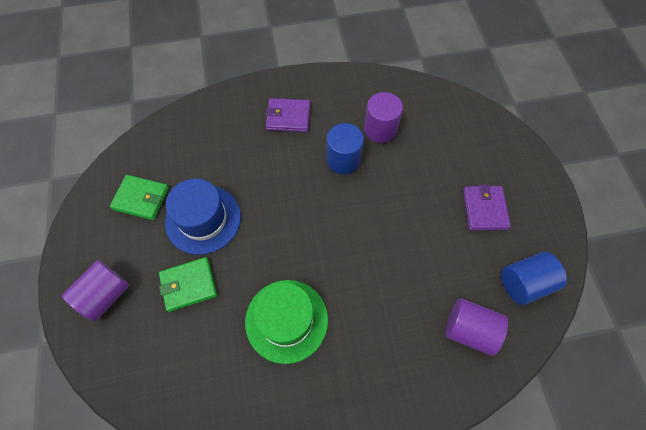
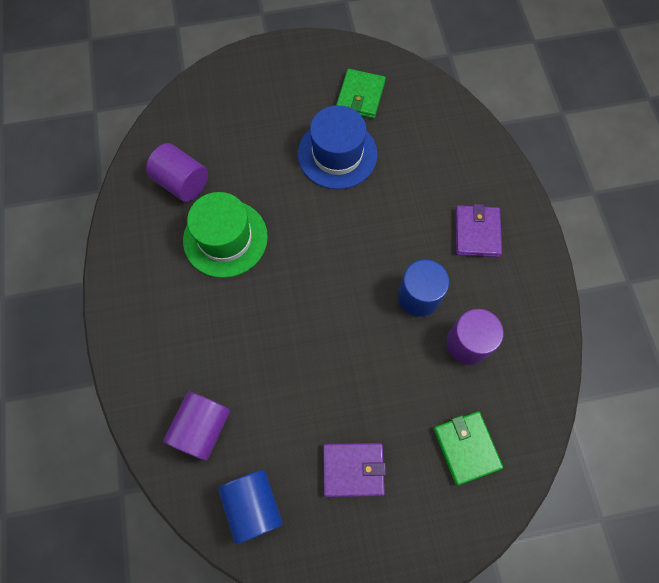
camera: 90 degrees right, 5 degrees up
purple cylinder [62,260,129,321] -> purple cylinder moved to [146,143,208,202]
green wallet [159,257,217,312] -> green wallet moved to [433,411,503,485]

